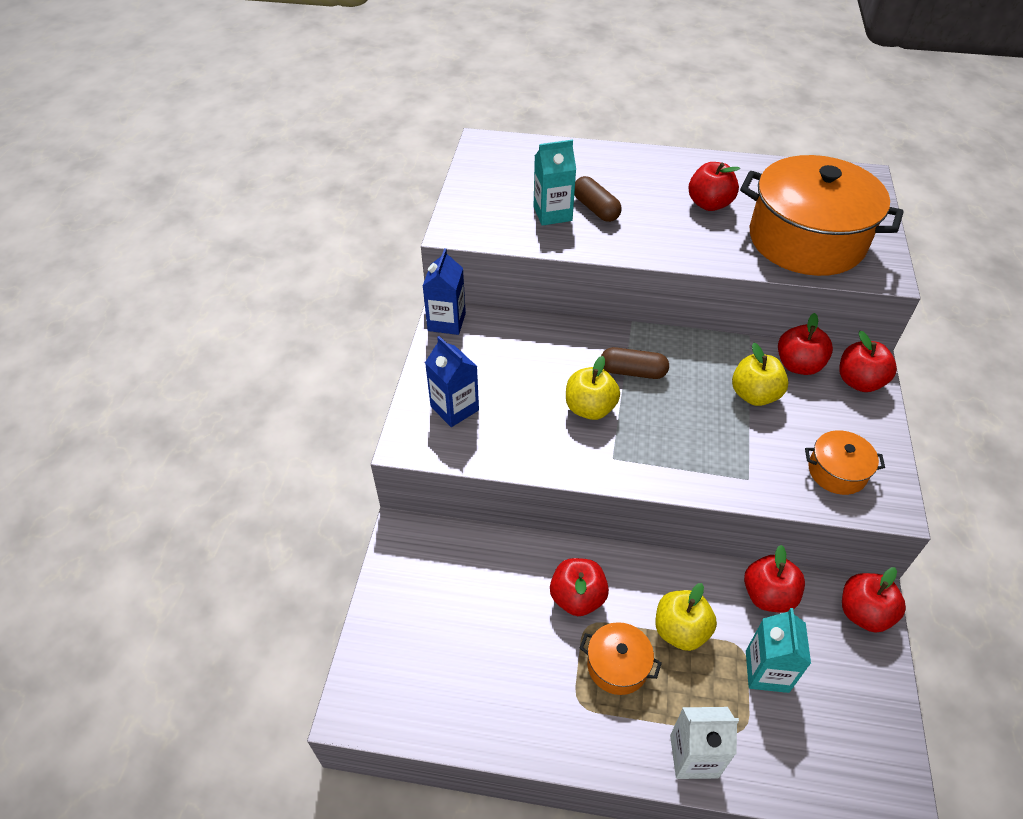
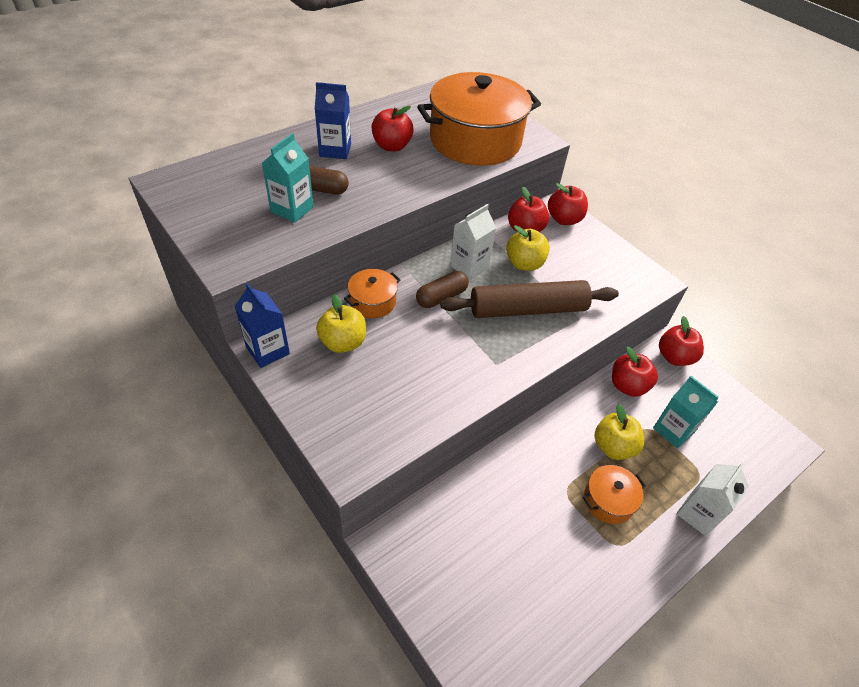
camera: 50 degrees left, 0 degrees up
blue carton [425,336,479,427] -> blue carton moved to [315,82,351,159]
red apple [550,558,609,616] -> none
yellow apple [566,356,620,420] -> yellow apple moved to [316,294,366,353]
orange pot [805,430,885,495] -> orange pot moved to [344,269,400,318]
none -> brown rolling pin [440,280,619,318]
none -> white carton [450,204,496,280]

